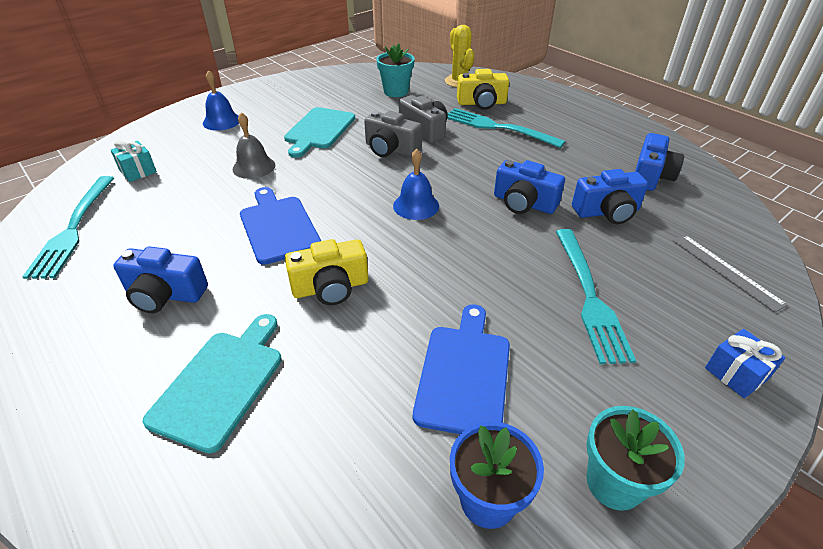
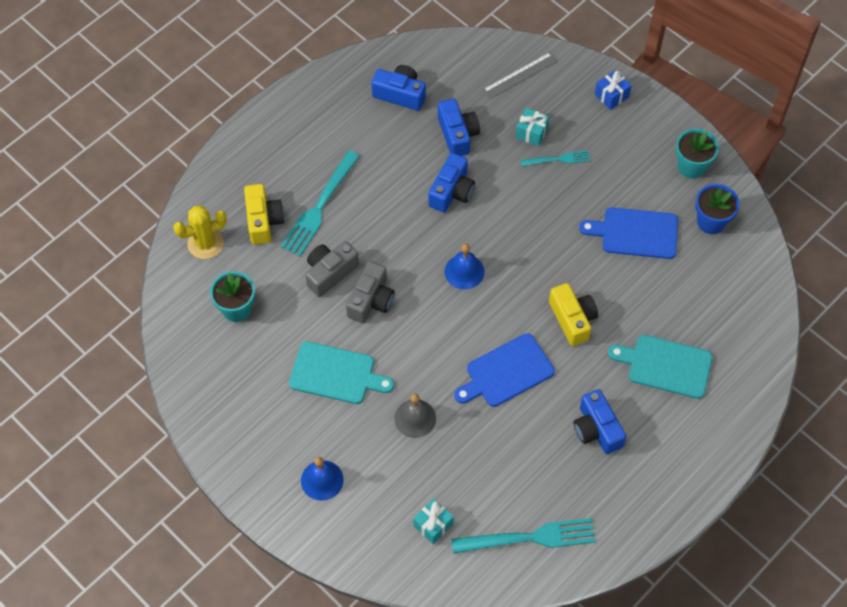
camera: 95 degrees left, 20 degrees up
blue camera [113,246,208,313] -> blue camera turned 150 degrees clockwise [573,389,626,454]
turquoise fork [556,229,636,364] -> turquoise fork [520,150,590,166], size x0.55
none -> turquoise gift [515,108,549,146]

